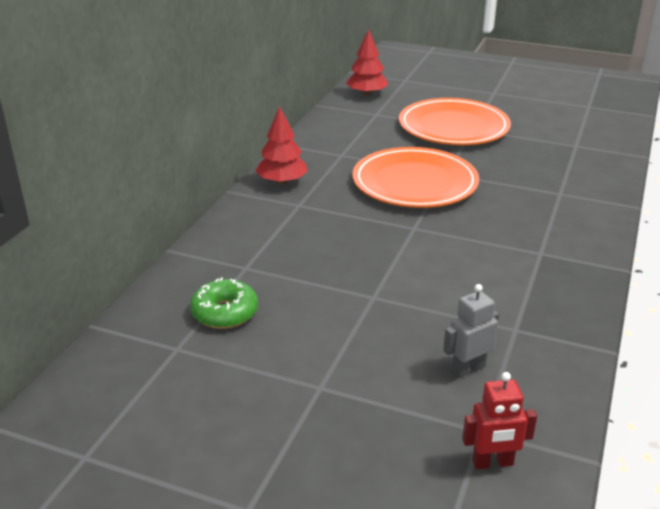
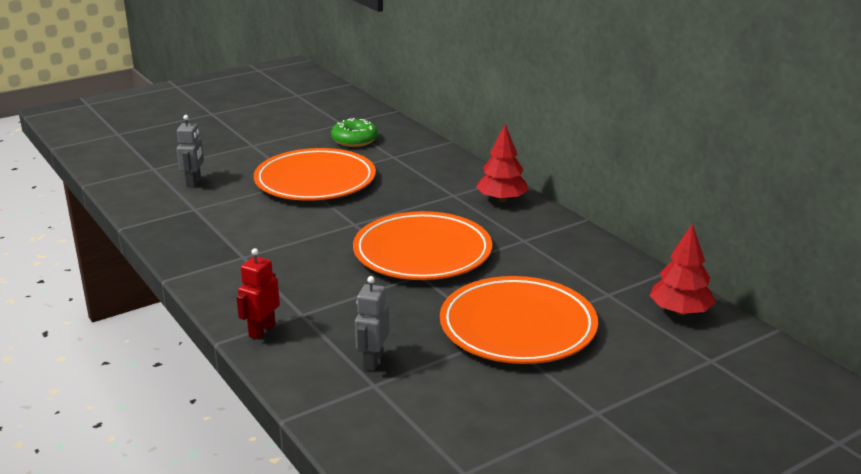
camera: 125 degrees right, 5 degrees down
red robot [462,372,537,469] -> red robot moved to [236,248,280,339]
none -> orange plate [254,148,376,201]
none -> grey robot [355,276,390,371]

